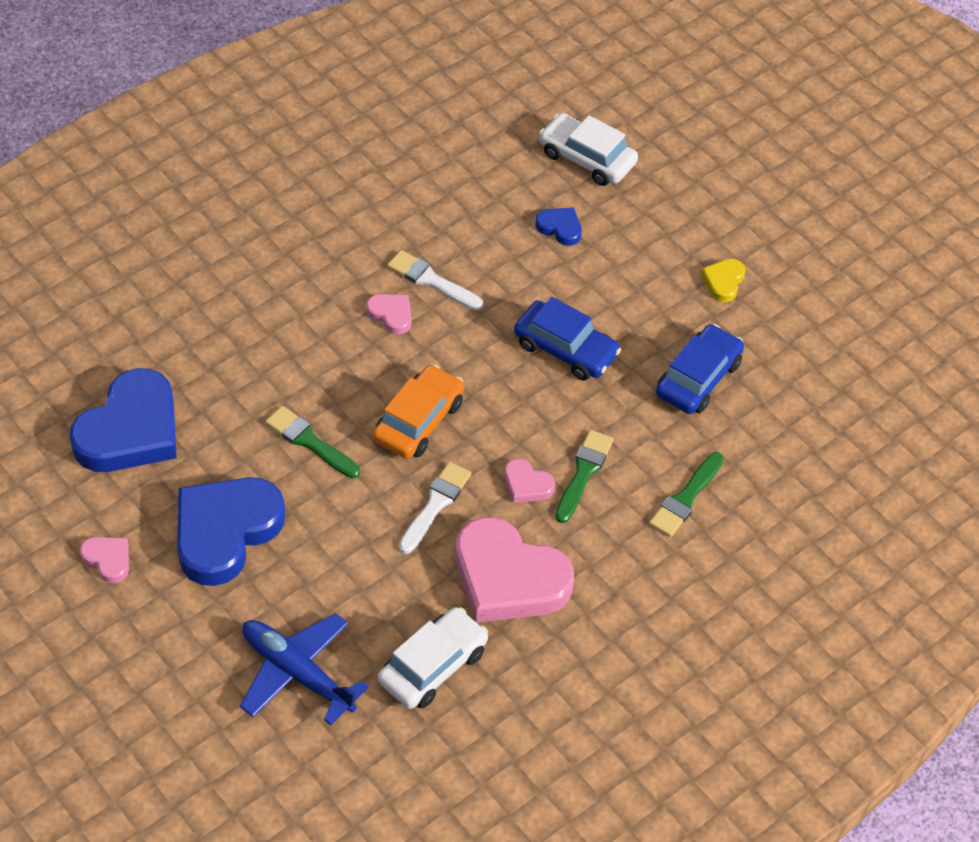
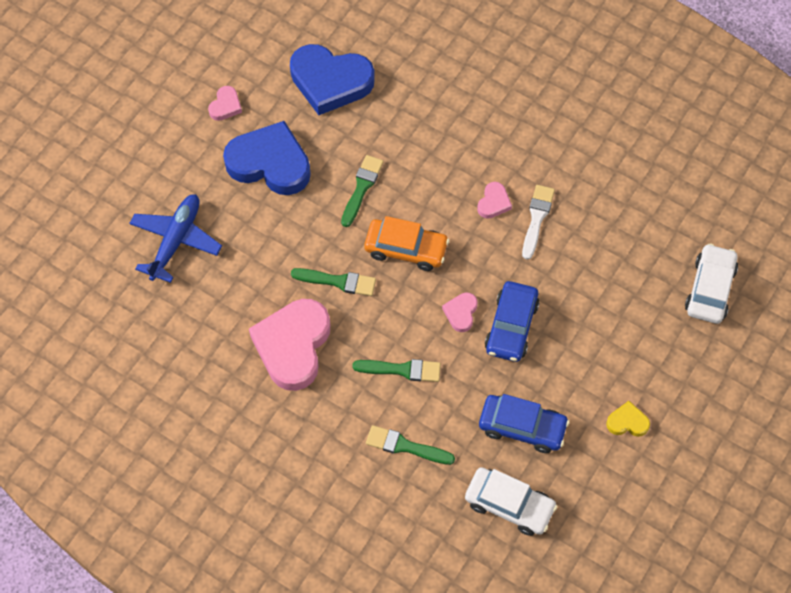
camera: 75 degrees right, 10 degrees up
white car [378,607,488,709] -> white car moved to [465,467,557,536]
white brush [399,462,471,554] -> green brush [291,268,376,296]
pink heart [504,459,555,503] -> pink heart moved to [442,293,477,332]
blue heart [536,207,582,246] -> none

